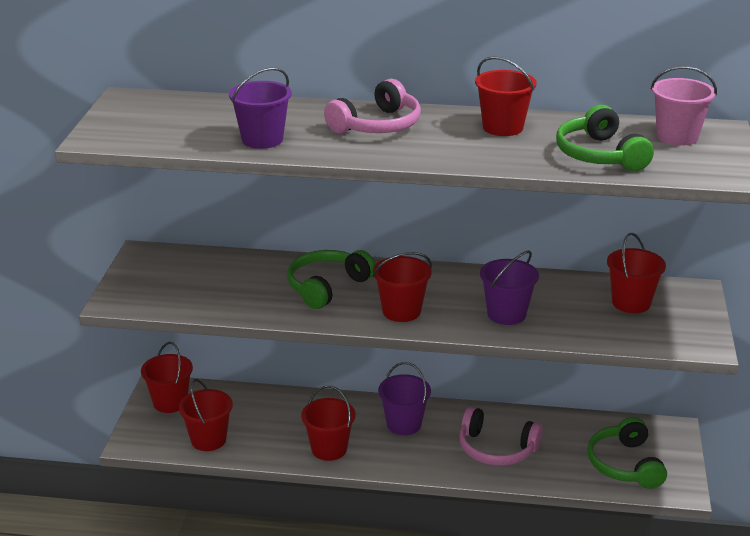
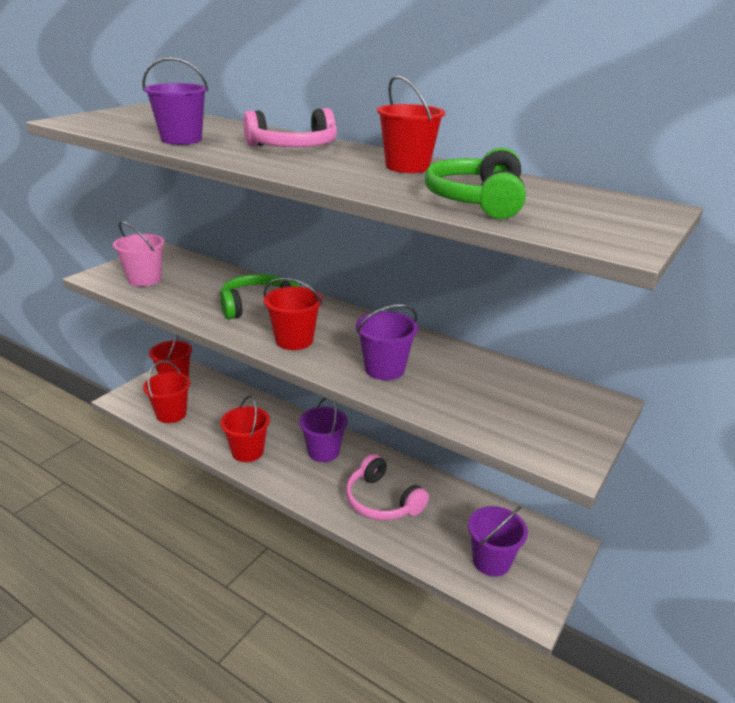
camera: 25 degrees right, 0 degrees up
green headphones [587,417,667,489] -> purple bucket [468,506,528,576]
red bucket [607,233,666,313] -> none
pink bucket [651,66,717,146] -> pink bucket moved to [113,221,165,287]

